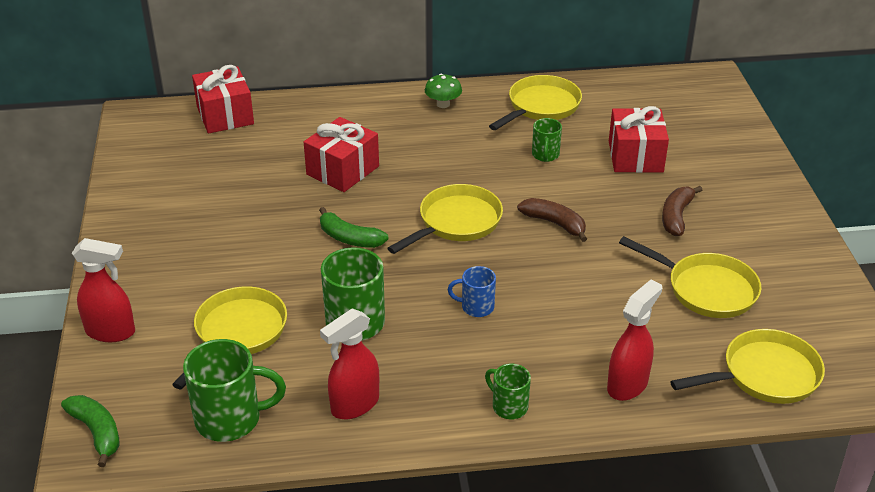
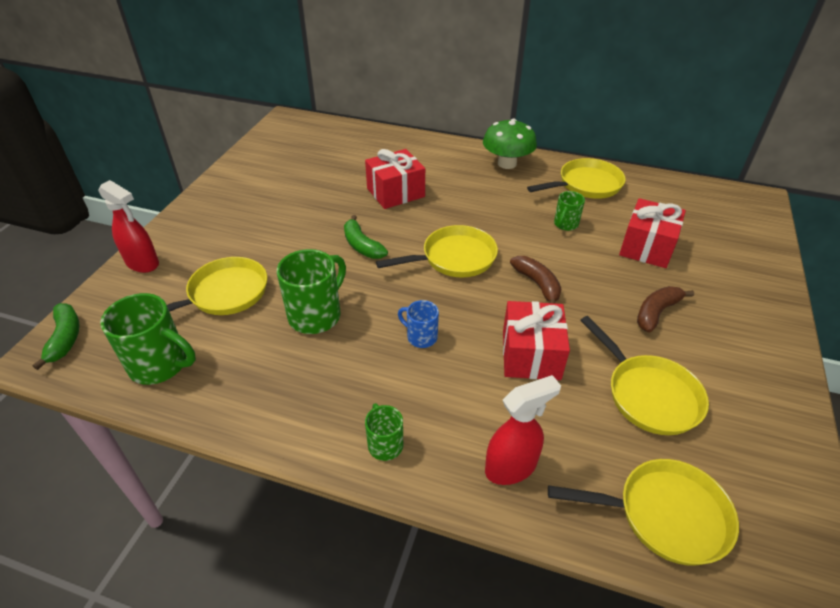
camera: 25 degrees right, 5 degrees up
red gift [192,65,254,133] -> red gift moved to [503,301,570,380]
red spray bottle [320,308,379,420] -> none
green mushroom [425,74,462,108] -> green mushroom [483,119,537,169], size x1.69

